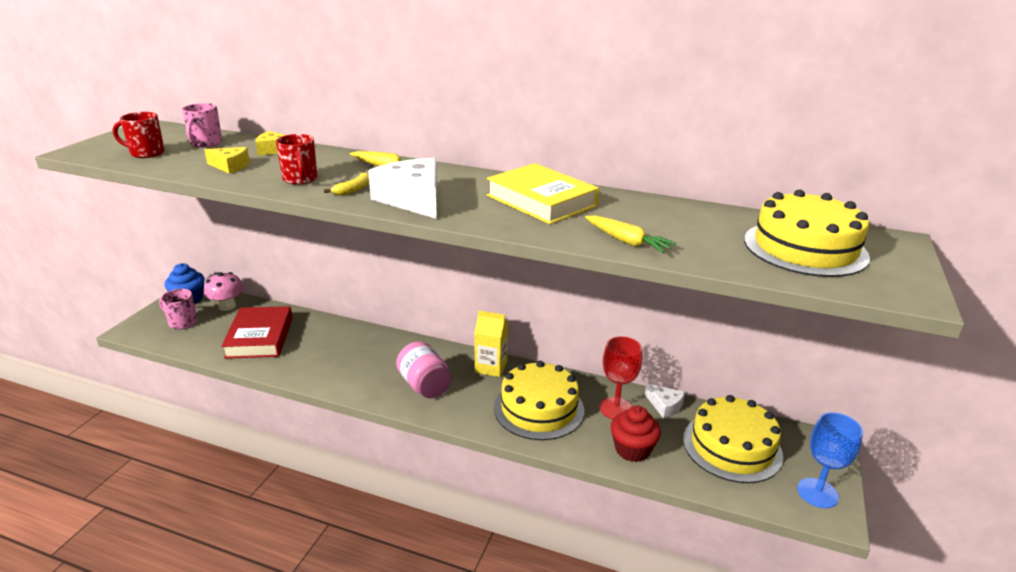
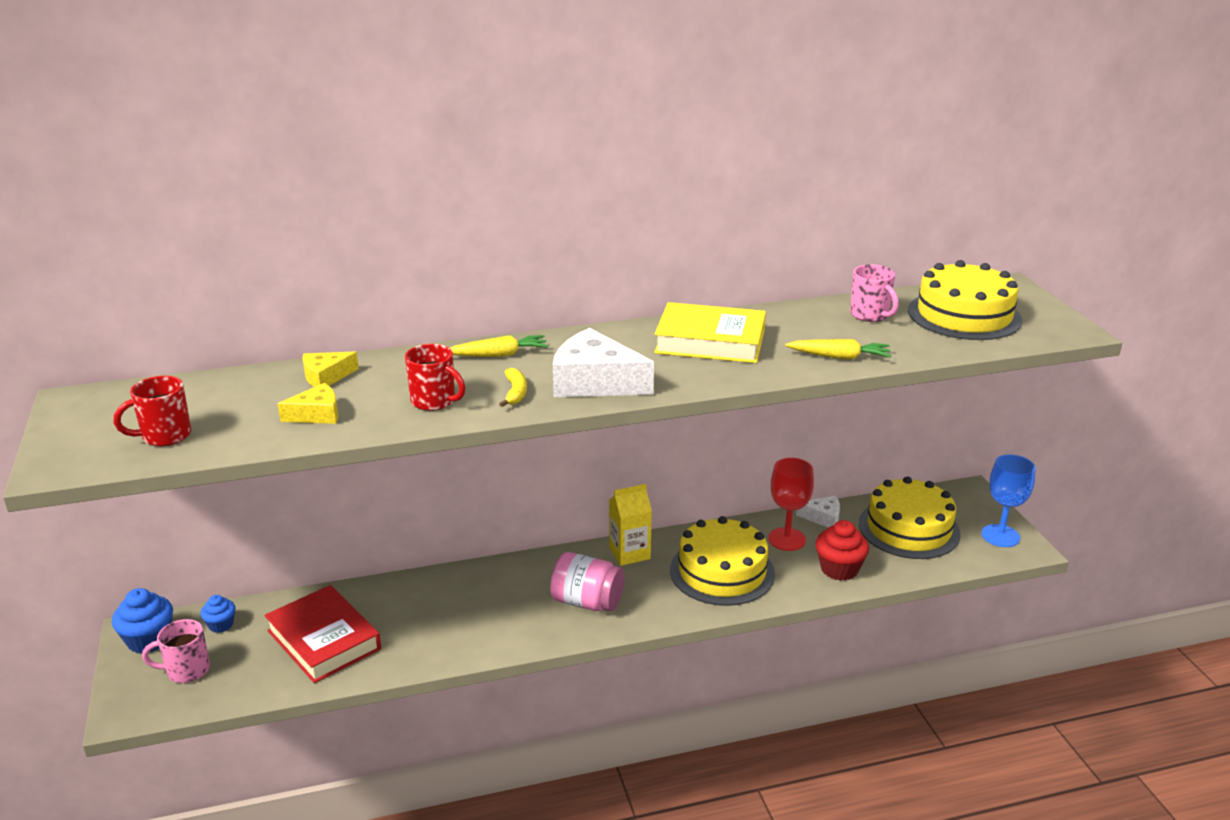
camera: 35 degrees left, 0 degrees up
pink mug [182,103,222,147] -> pink mug moved to [850,265,899,322]
pink mushroom [204,272,244,311] -> blue cupcake [200,595,236,633]

